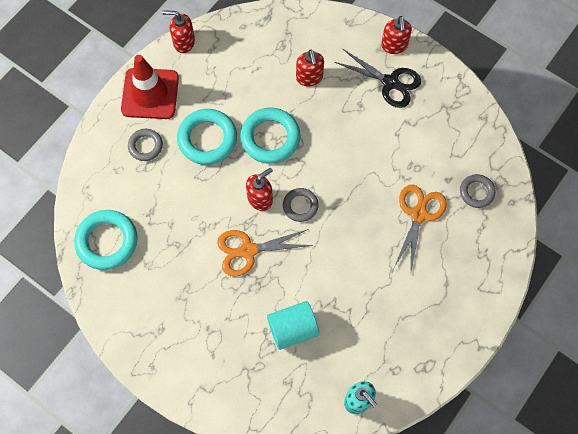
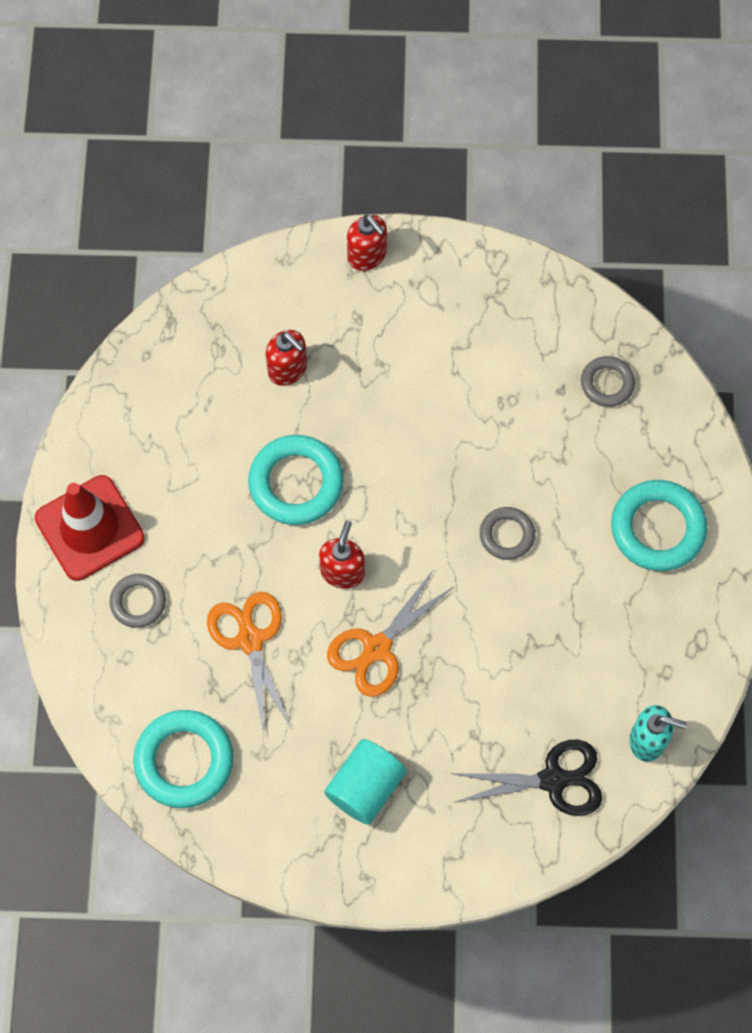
camera: 35 degrees left, 0 degrees up
red soap dispenser [162,10,195,53] -> none
turquoise ring [177,109,237,165] -> turquoise ring moved to [611,480,707,571]
turquoise cylinder [267,301,319,350] -> turquoise cylinder moved to [324,739,407,825]
grey ring [283,188,319,222] -> grey ring moved to [480,507,535,560]
black scissors [335,49,421,108] -> black scissors moved to [451,740,602,816]
orange scissors [394,185,447,271] -> orange scissors moved to [207,592,291,735]

